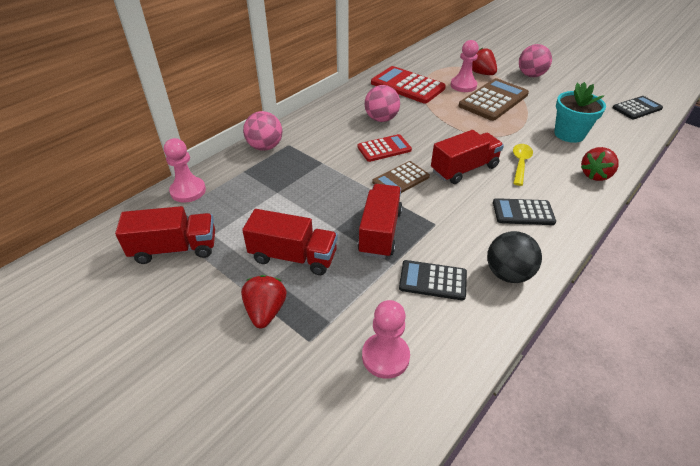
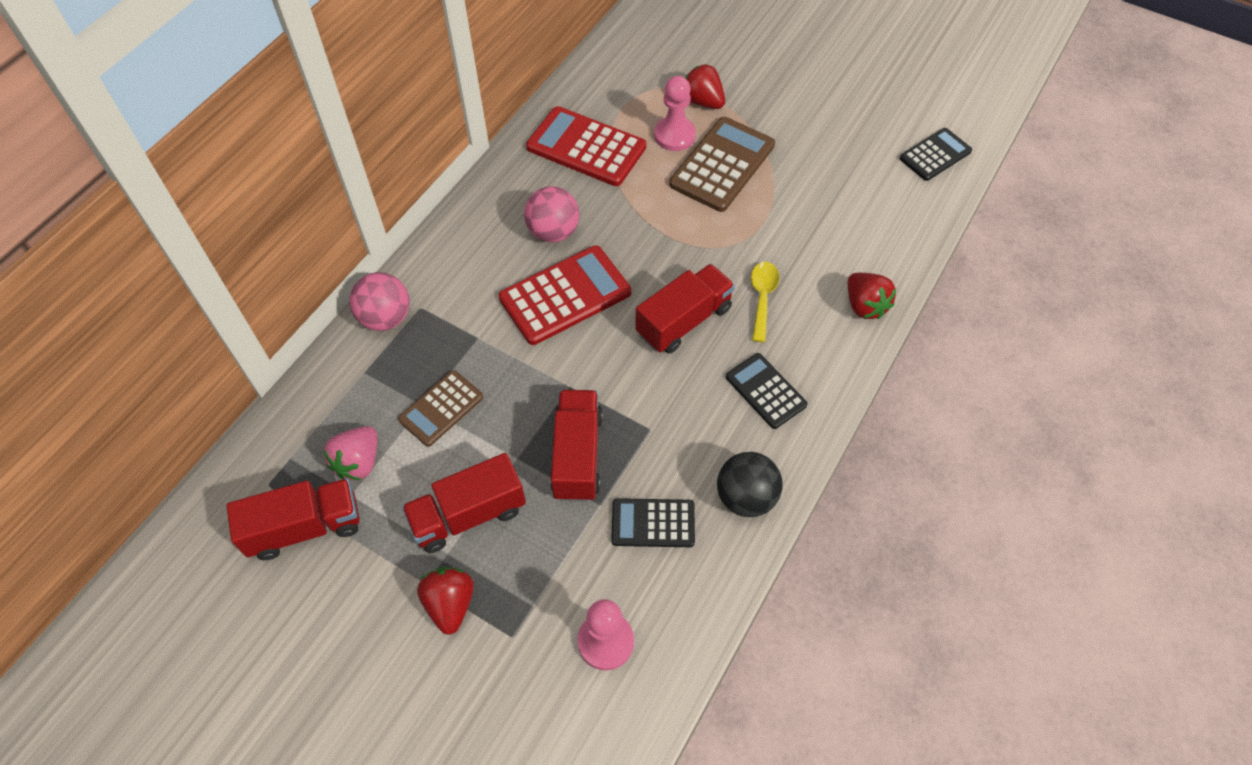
camera: 10 degrees left, 15 degrees up
pink pawn [164,138,206,203] -> none
red truck [242,209,338,275] -> red truck turned 150 degrees clockwise [402,453,526,553]
red calculator [358,134,412,162] -> red calculator [499,245,631,345], size x1.63
brown calculator [372,161,430,193] -> brown calculator moved to [398,370,483,447]
black calculator [493,198,556,225] -> black calculator turned 60 degrees clockwise [726,353,807,429]
pink ball [519,44,552,77] -> none
turquoise flower pot [554,82,606,143] -> none
red strawberry [581,147,619,181] -> red strawberry turned 60 degrees counterclockwise [848,273,896,319]
none -> pink strawberry [324,426,377,480]

